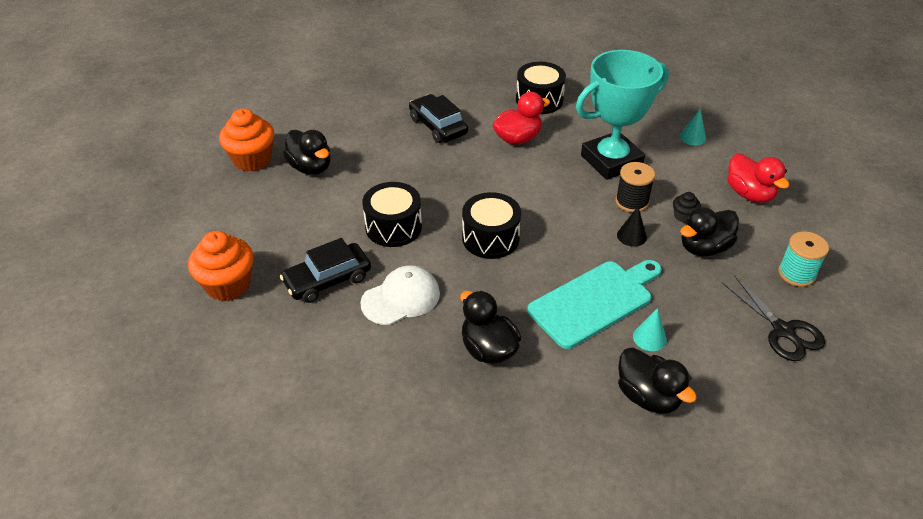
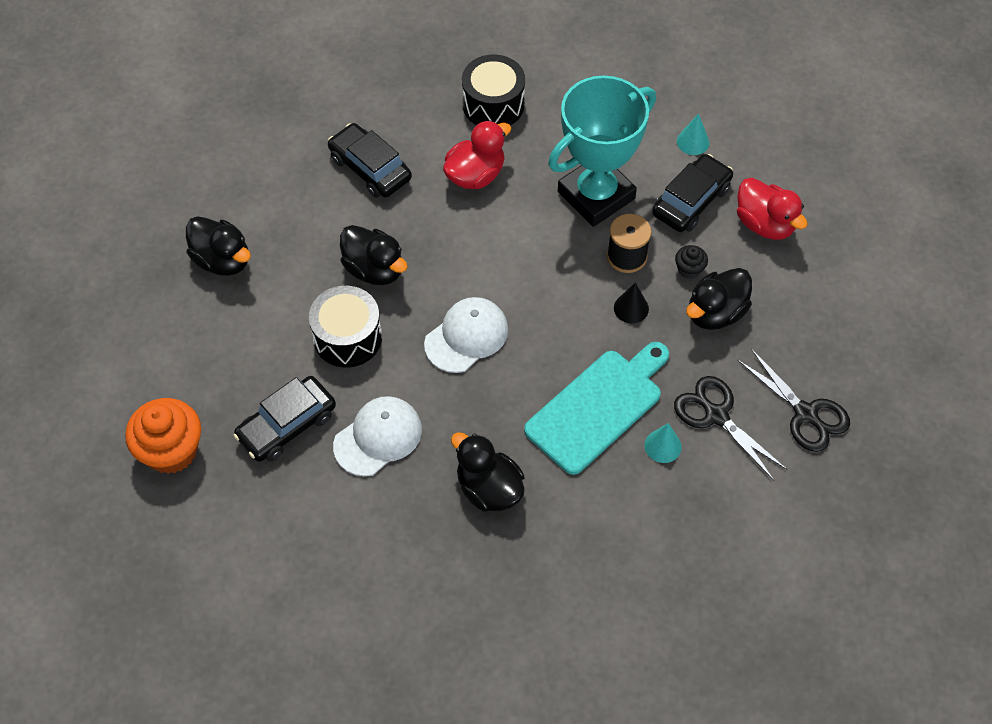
camera: 10 degrees left, 15 degrees up
orange cupcake [219,109,274,171] -> none
black drum [462,192,521,259] -> white cap [424,297,508,373]
black duck [618,348,697,414] -> black duck moved to [340,225,408,285]
turquoise spool [778,232,829,287] -> none
none -> black car [652,154,733,232]
none -> black scissors [674,376,788,480]

